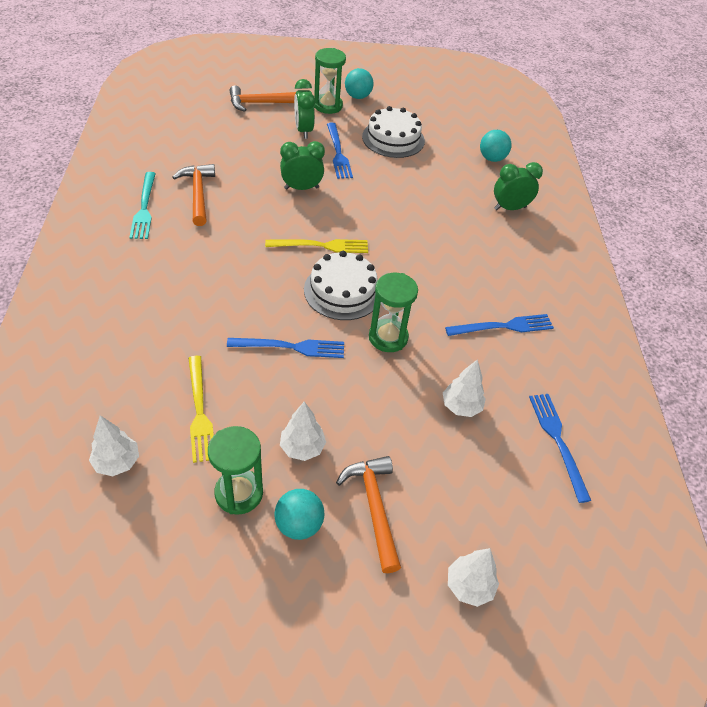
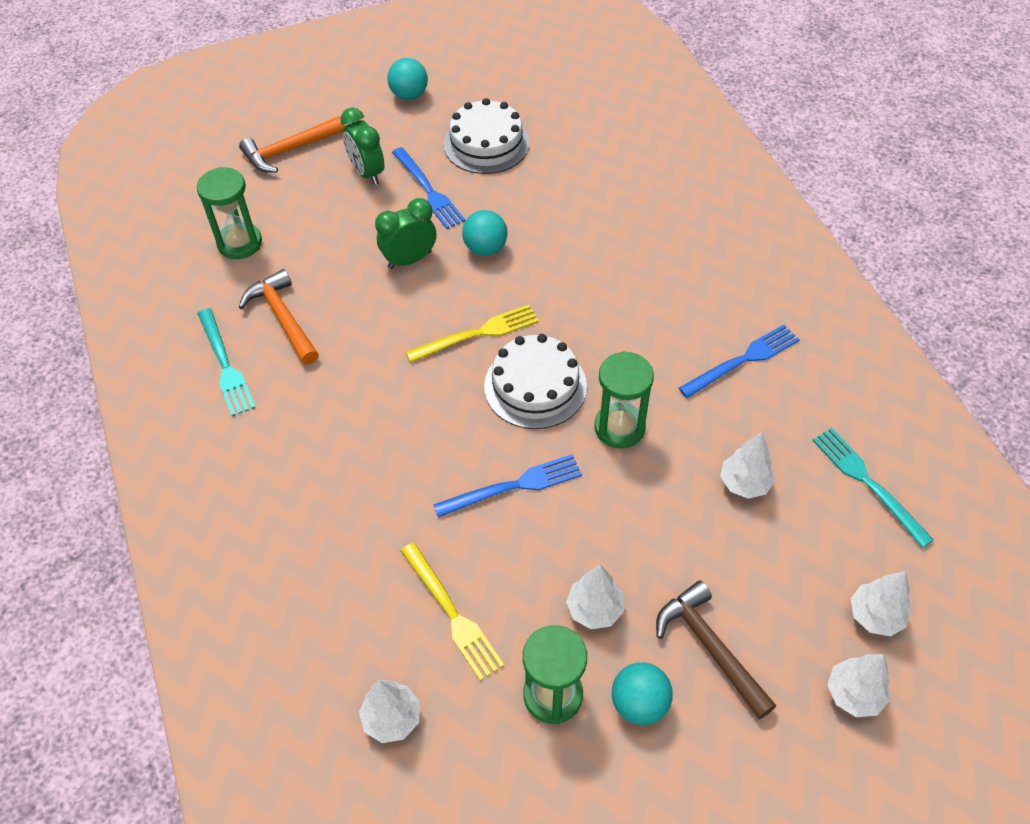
camera: 15 degrees left, 5 degrees up
green hourglass [314,48,346,114] -> green hourglass moved to [197,167,262,259]
orange hammer [336,456,401,573] -> brown hammer [656,580,776,719]
turquoise ball [480,130,511,162] -> turquoise ball moved to [462,210,508,256]
green clock [494,162,543,210] -> none
blue fork [529,394,591,503] -> turquoise fork [812,428,934,548]
none -> white tree [851,571,910,636]

